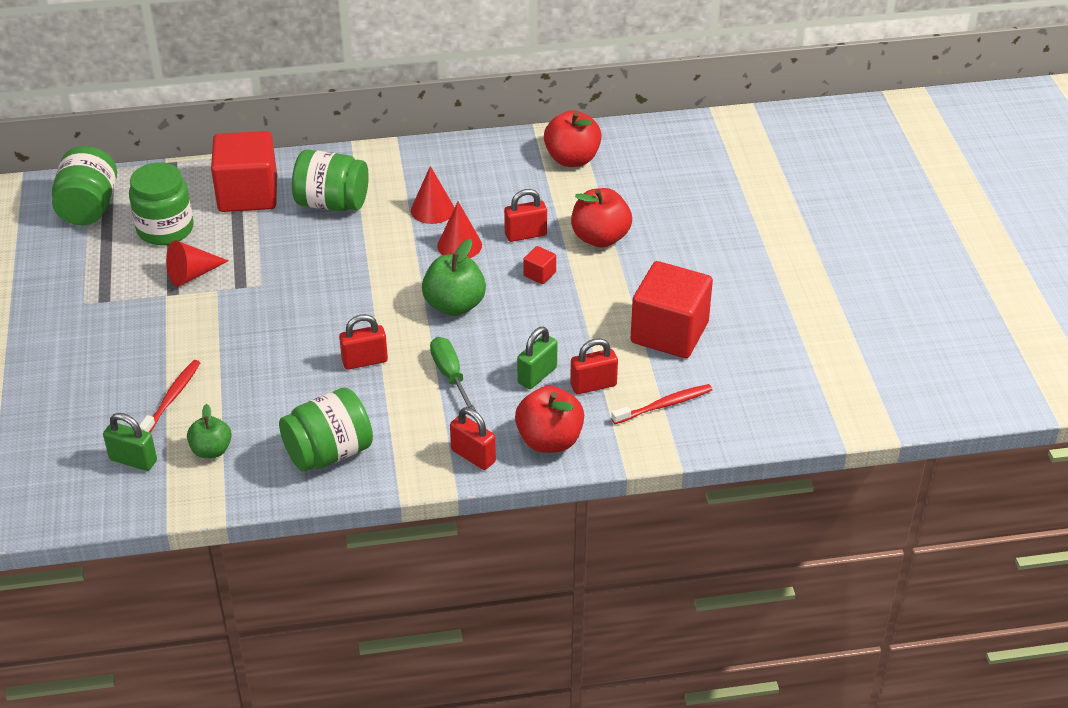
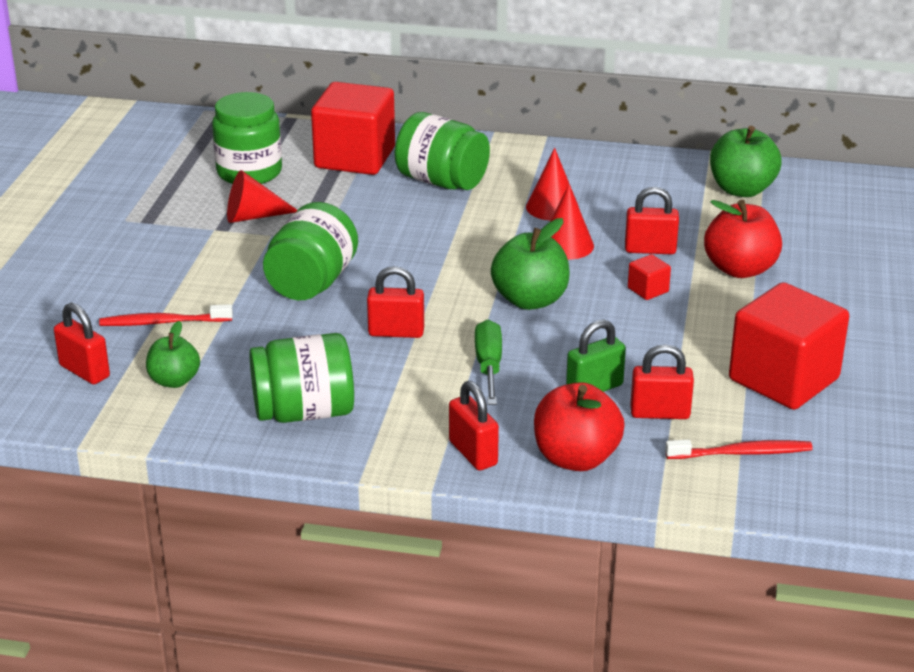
camera: 20 degrees right, 10 degrees down
green jar [52,146,117,225] -> green jar moved to [263,202,358,300]
green padlock [103,413,157,471] -> red padlock [54,303,110,384]
red toothbrush [139,360,200,433] -> red toothbrush turned 135 degrees counterclockwise [99,304,233,326]
red apple [544,110,602,167] -> green apple [710,126,782,197]

